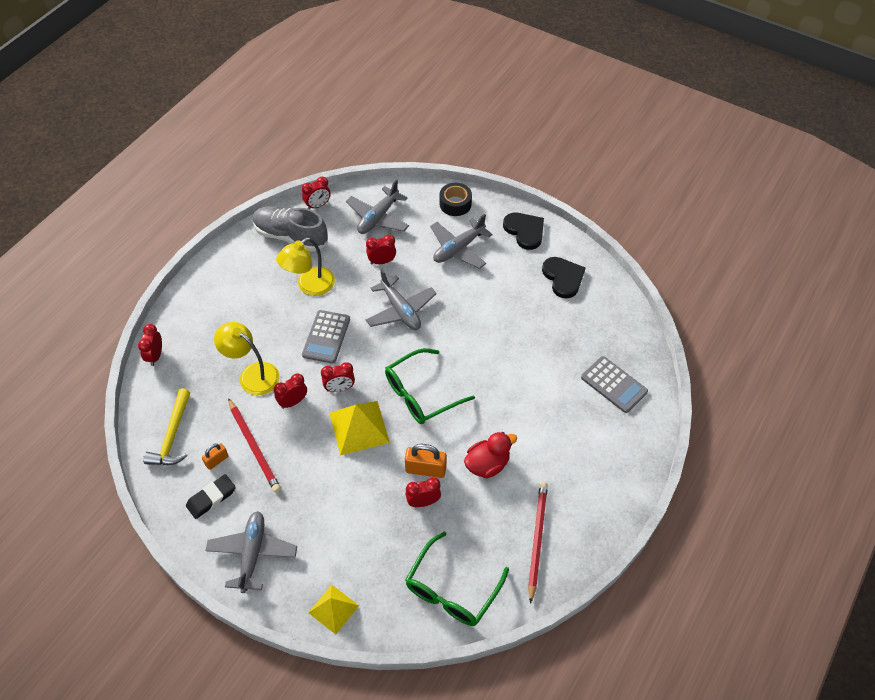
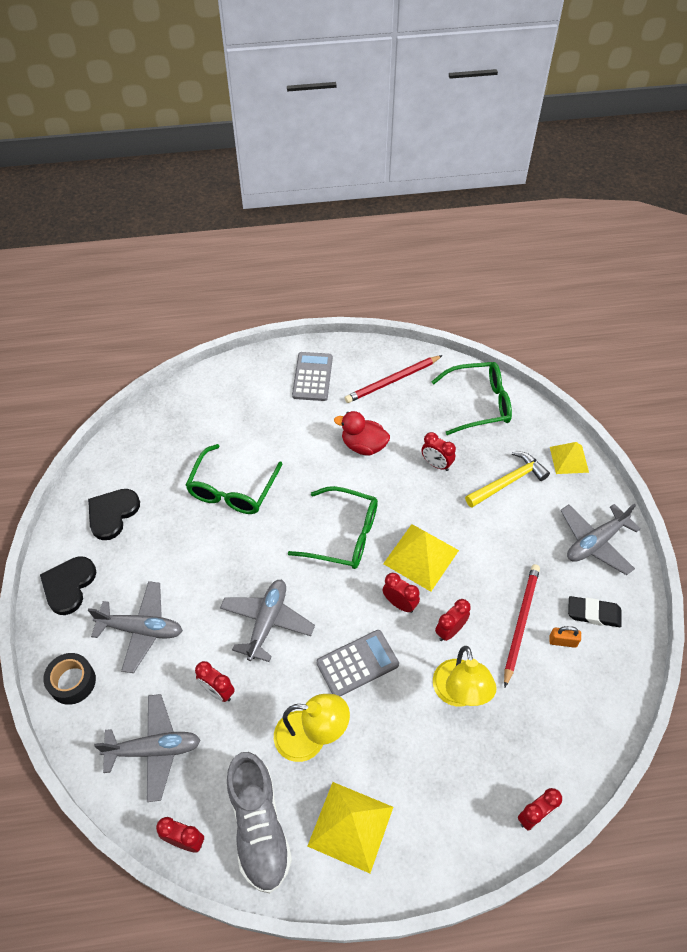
camera: 130 degrees left, 0 degrees up
yellow hammer [143,388,190,465] -> yellow hammer moved to [465,451,550,508]
red clock [274,373,307,409] -> red clock turned 120 degrees clockwise [435,599,471,641]
orange padlock [405,444,447,478] -> none
grey calculator [581,356,648,413] -> grey calculator moved to [292,352,333,401]
none -> green glasses [185,444,282,514]
none -> yellow pyramid [307,782,393,873]

